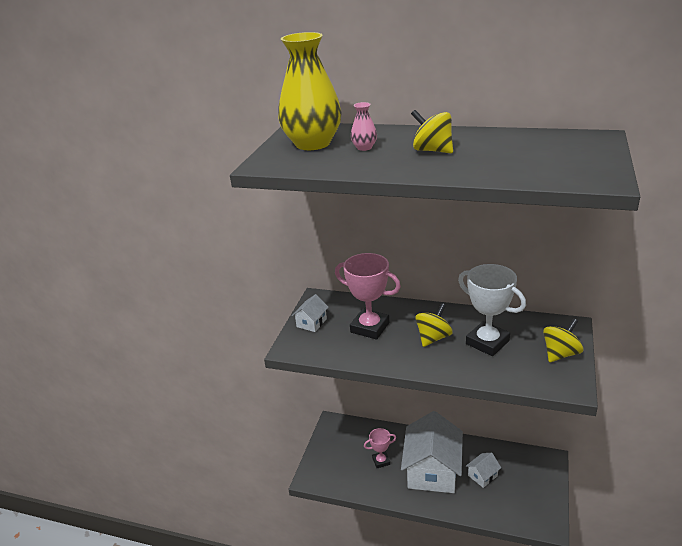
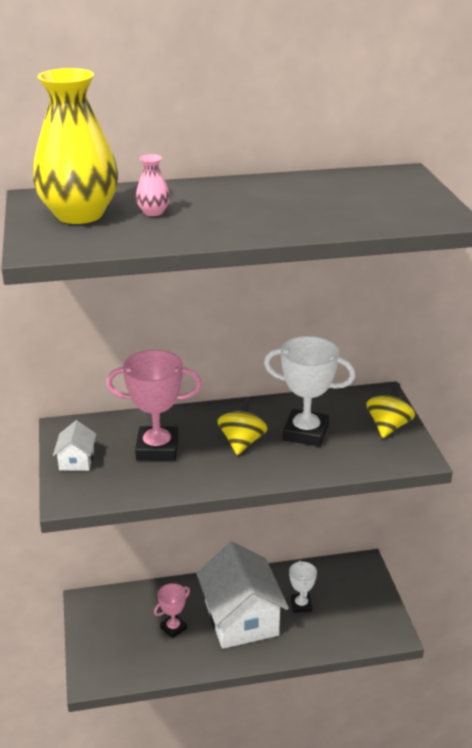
camera: 30 degrees left, 0 degrees up
yellow spinning top [411,110,453,153] -> none
white house [466,453,501,488] -> white trophy [289,560,317,613]

